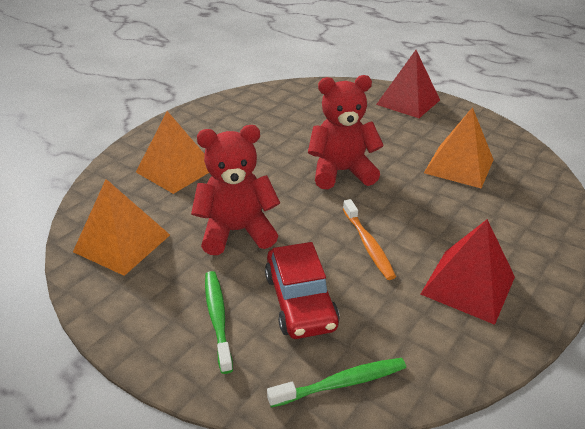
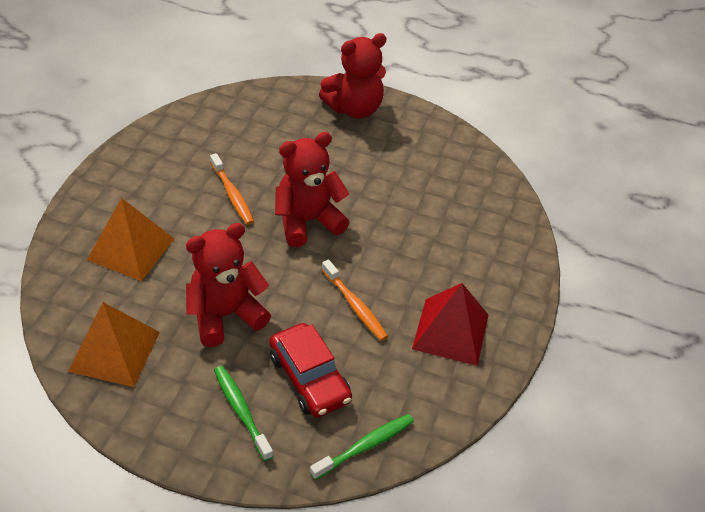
camera: 20 degrees left, 10 degrees up
red pyramid [376,50,440,118] -> red teddy bear [319,33,387,119]
orange pyramid [424,107,494,188] -> none
none -> orange toothbrush [210,153,254,225]

